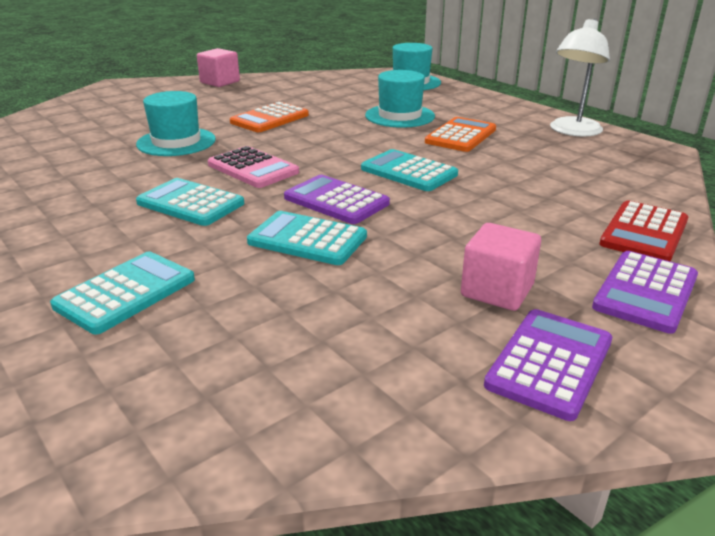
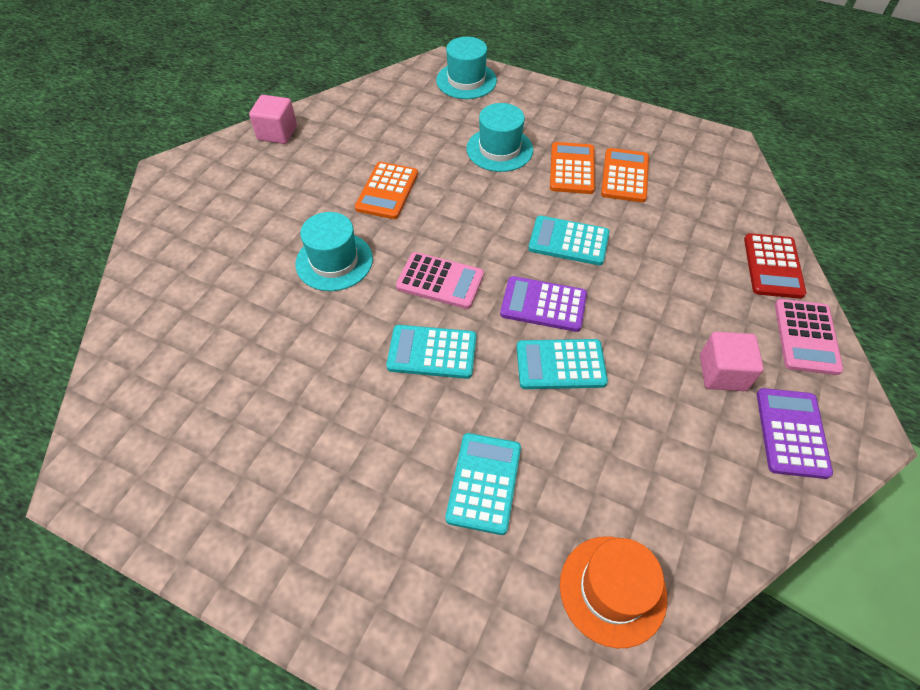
camera: 25 degrees left, 25 degrees up
white lamp [550,19,610,137] -> none
purple calculator [592,251,698,334] -> pink calculator [775,299,843,375]
none -> orange hat [560,536,667,648]
none -> orange calculator [601,148,649,202]

